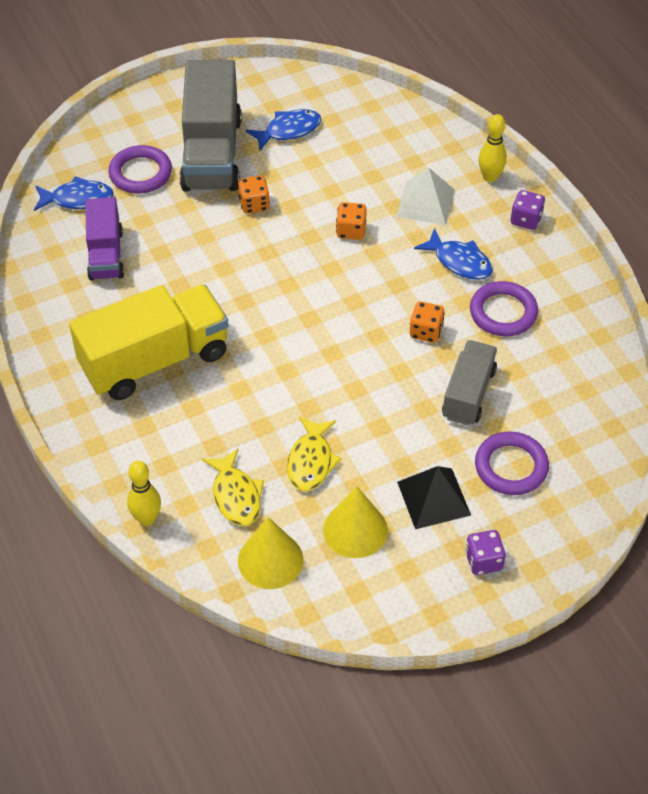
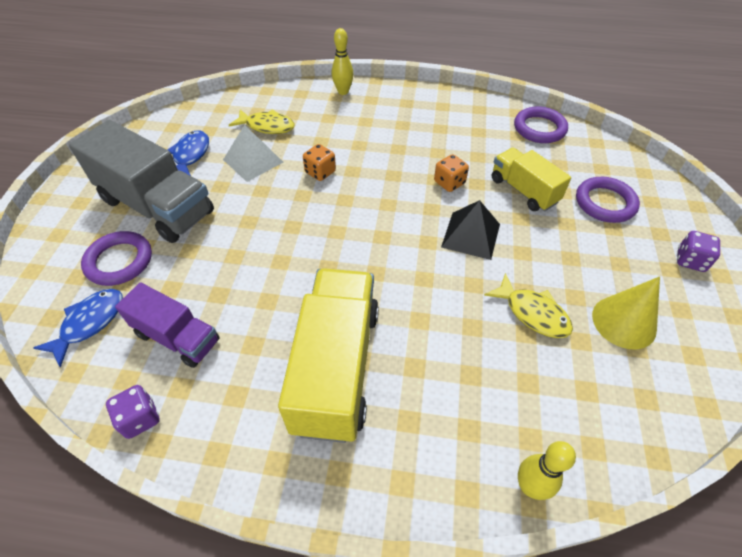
camera: 55 degrees left, 0 degrees up
yellow fish [202,449,264,526] -> yellow fish moved to [229,109,295,134]
orange dice [238,175,270,214] -> none
yellow cone [238,517,303,589] -> none
white pyramid [396,168,455,225] -> white pyramid moved to [223,125,283,182]
black pyramid [397,466,471,529] -> black pyramid moved to [441,200,500,260]
blue fish [414,228,493,280] -> none
grey truck [442,340,497,426] -> yellow truck [492,148,571,211]
purple ring [470,281,538,336] -> purple ring moved to [514,106,568,143]
purple dice [511,190,545,230] -> purple dice moved to [106,385,160,439]

